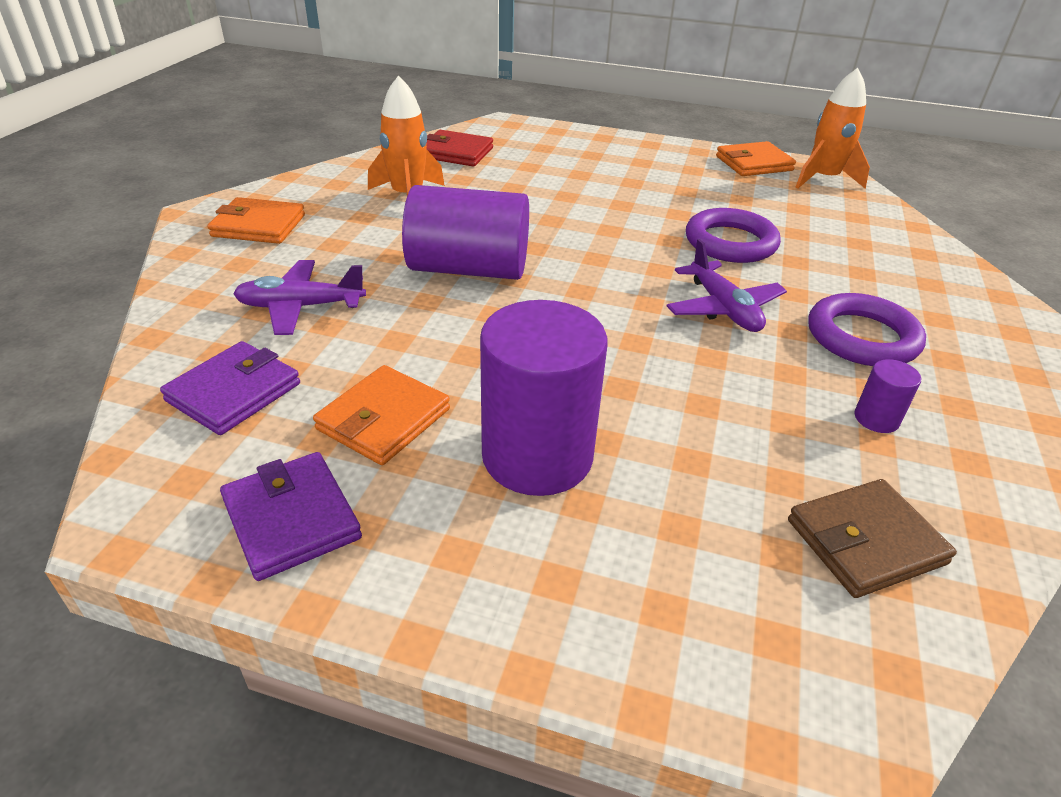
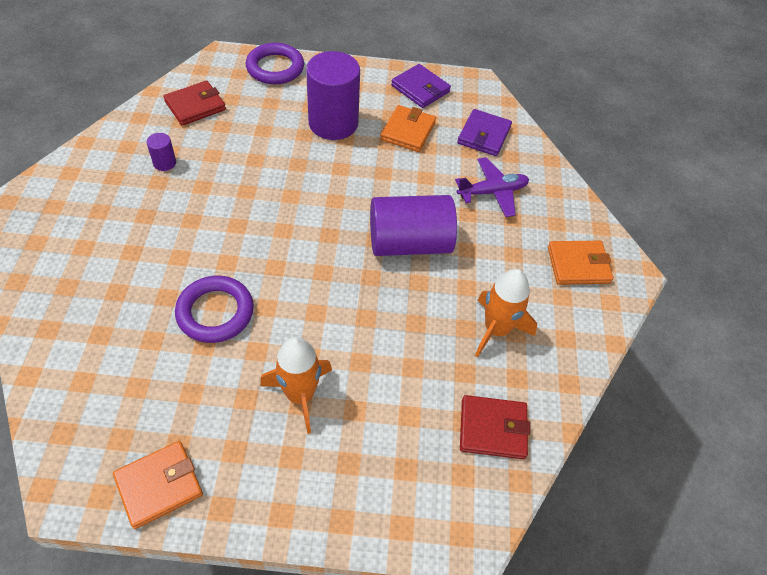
camera: 165 degrees right, 15 degrees up
purple plane [667,239,787,332] -> none
brown wallet [788,479,957,598] -> red wallet [163,81,226,126]
orange rocket [796,68,870,189] -> orange rocket moved to [260,337,332,434]
purple ring [808,293,926,366] -> purple ring moved to [246,43,304,84]

